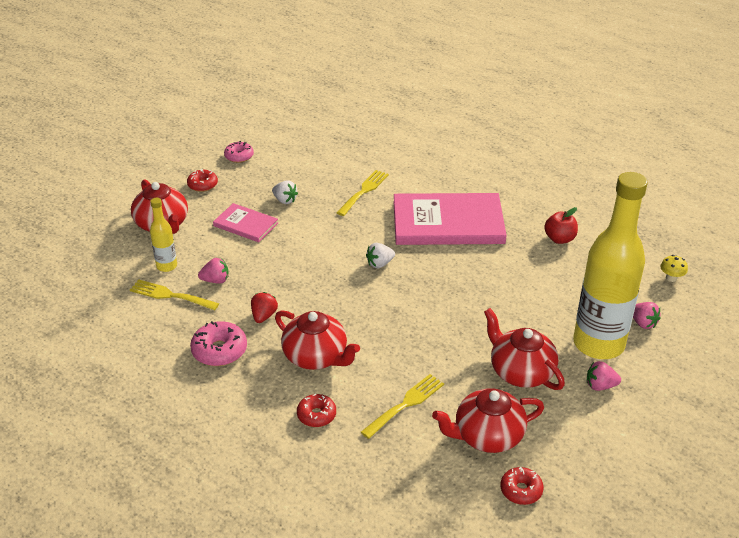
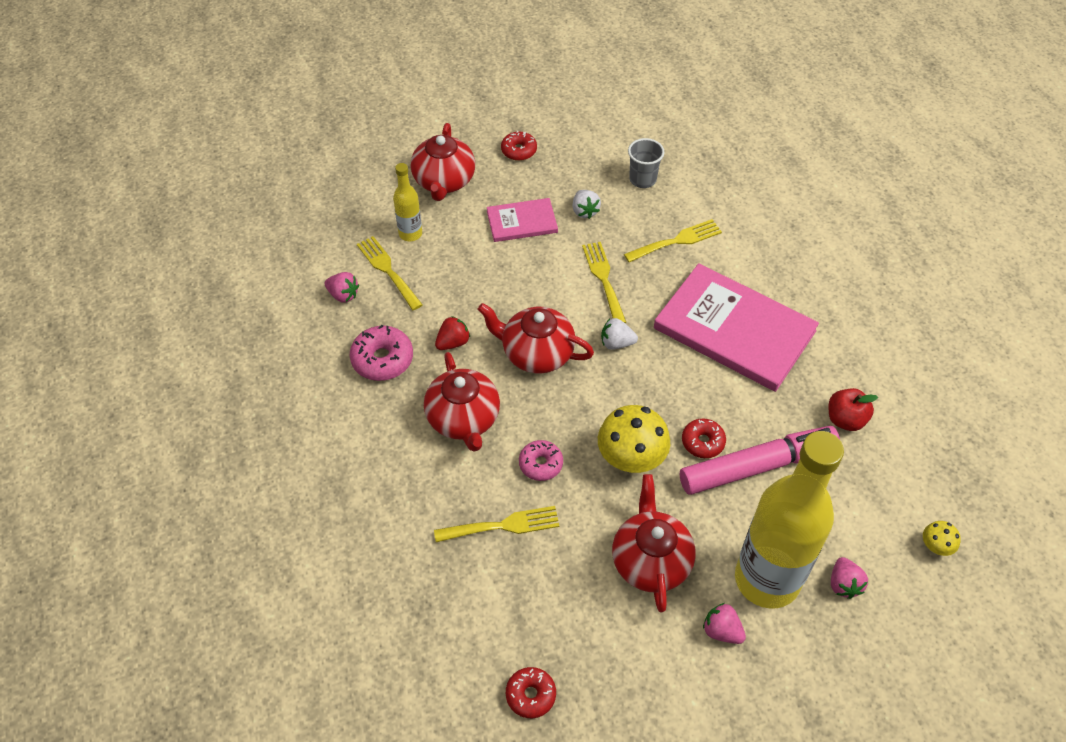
camera: 35 degrees right, 15 degrees up
pink strawberry [198,258,229,284] -> pink strawberry moved to [324,272,359,303]
pink book [213,203,278,242] -> pink book turned 75 degrees counterclockwise [487,198,558,242]
pink donut [224,141,254,163] -> pink donut moved to [519,440,563,481]
red donut [297,394,336,427] -> red donut moved to [682,418,726,458]
red teapot [432,388,544,453] -> red teapot moved to [478,303,594,373]
none -> yellow fork [582,242,626,323]
none -> yellow mushroom [598,405,670,473]
none -> grey cup [628,138,664,188]
none -> pink marker [680,426,840,495]

